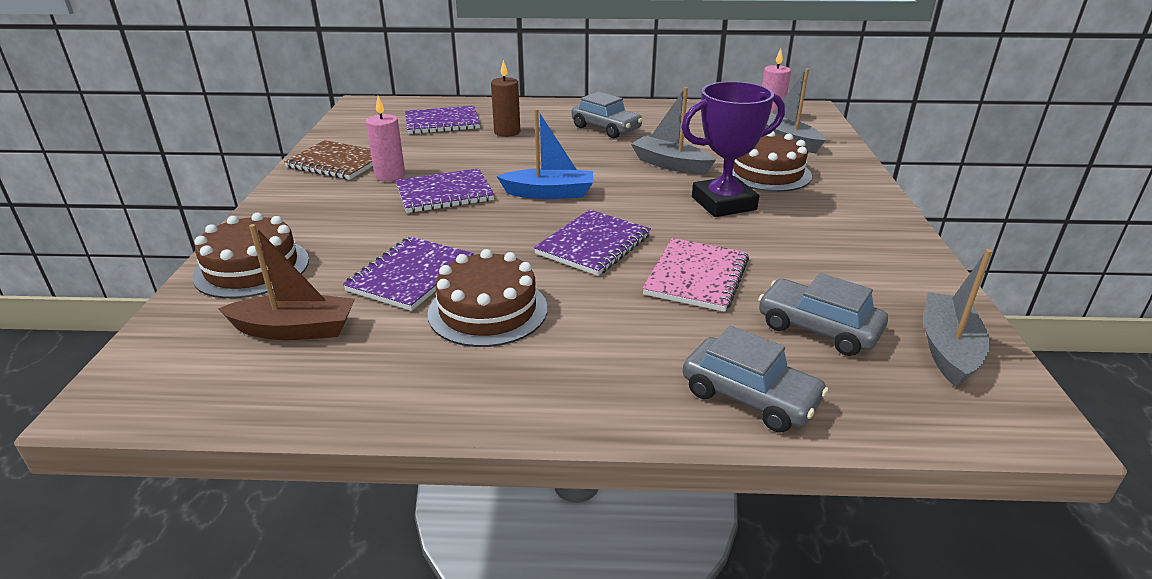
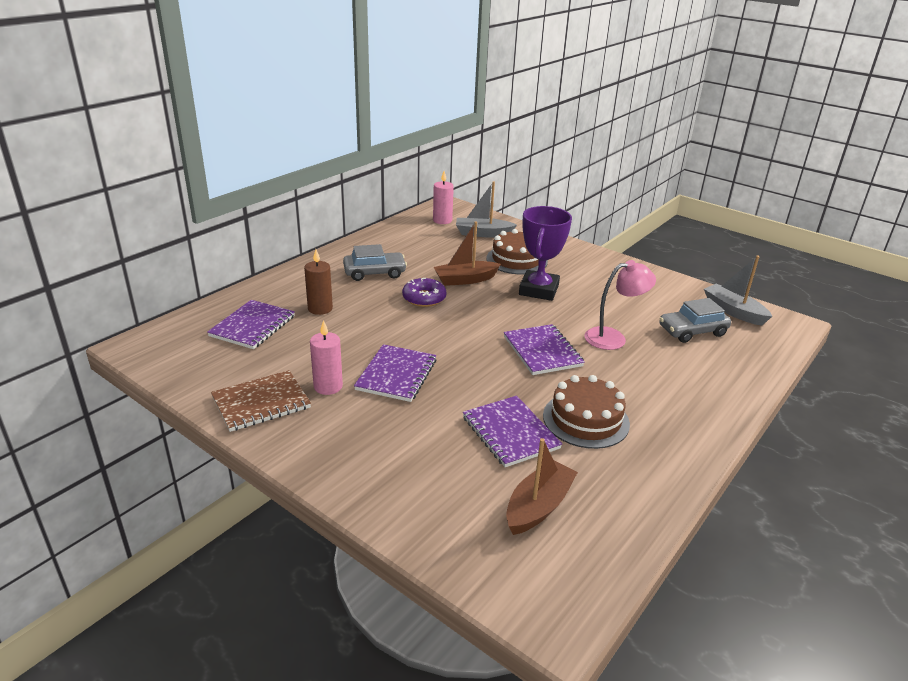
camera: 55 degrees left, 0 degrees up
brown cake [192,213,309,299] -> none
blue boat [497,109,593,199] -> none
grey boat [631,87,716,174] -> brown boat [433,221,501,286]
pink notebook [642,238,749,312] -> pink lamp [584,260,656,350]
grey car [683,326,829,433] -> none
none -> purple donut [402,278,446,307]

